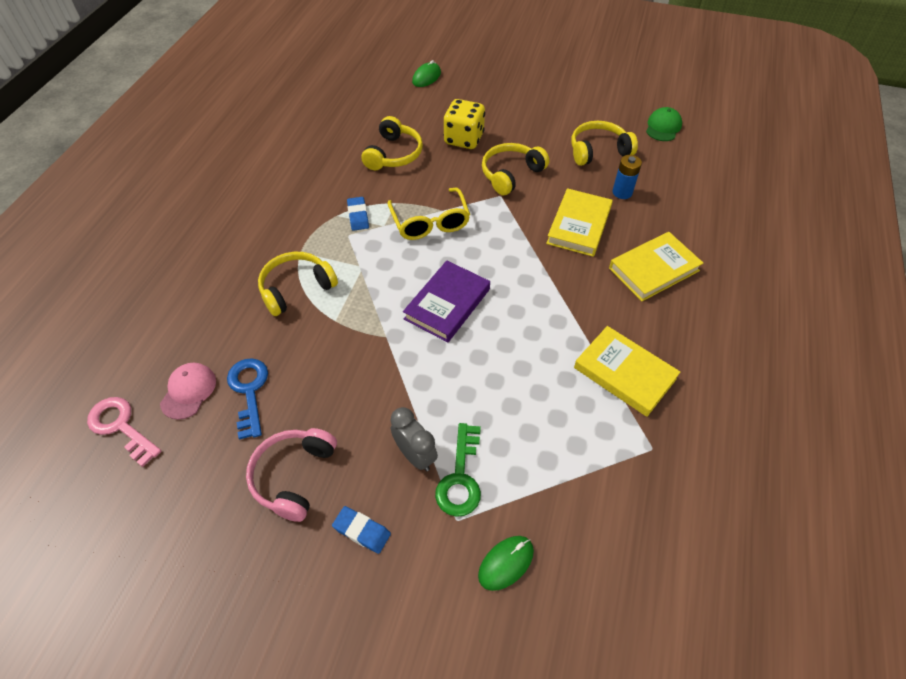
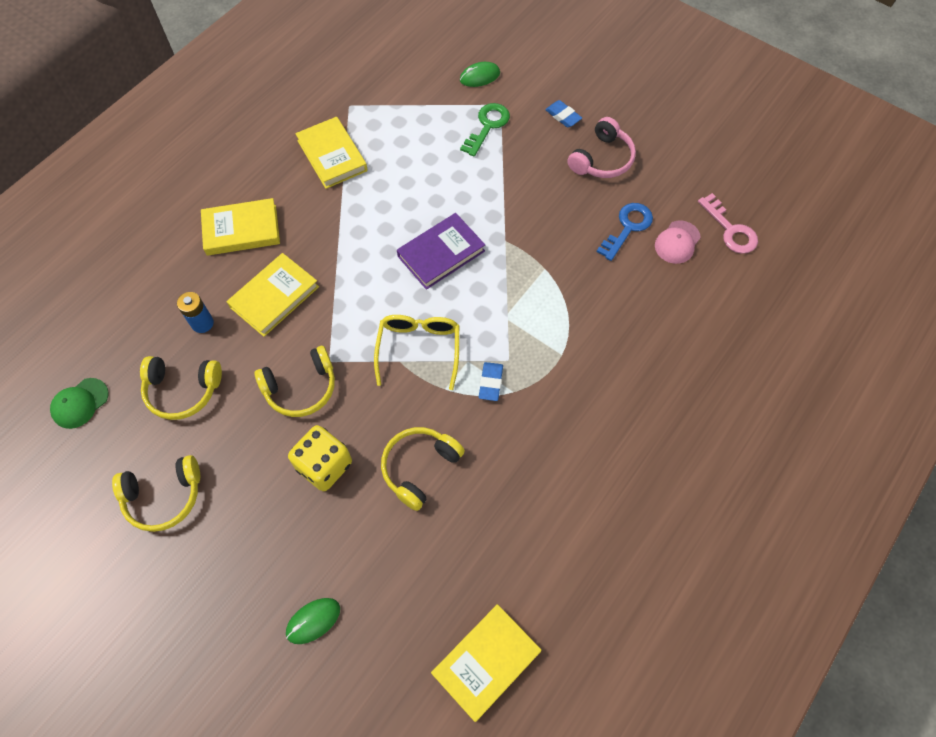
camera: 160 degrees left, 10 degrees up
blue key [227,358,268,440] -> blue key turned 150 degrees counterclockwise [597,203,653,261]
yellow headphones [258,252,338,316] -> yellow headphones moved to [112,455,200,532]
grey clock [391,407,438,471] -> none
none -> yellow book [431,604,541,722]

